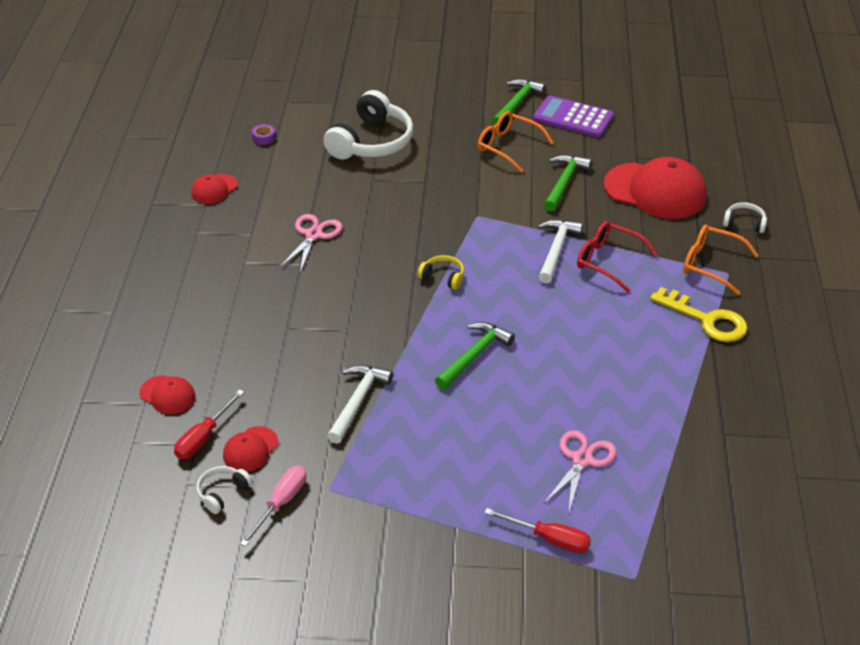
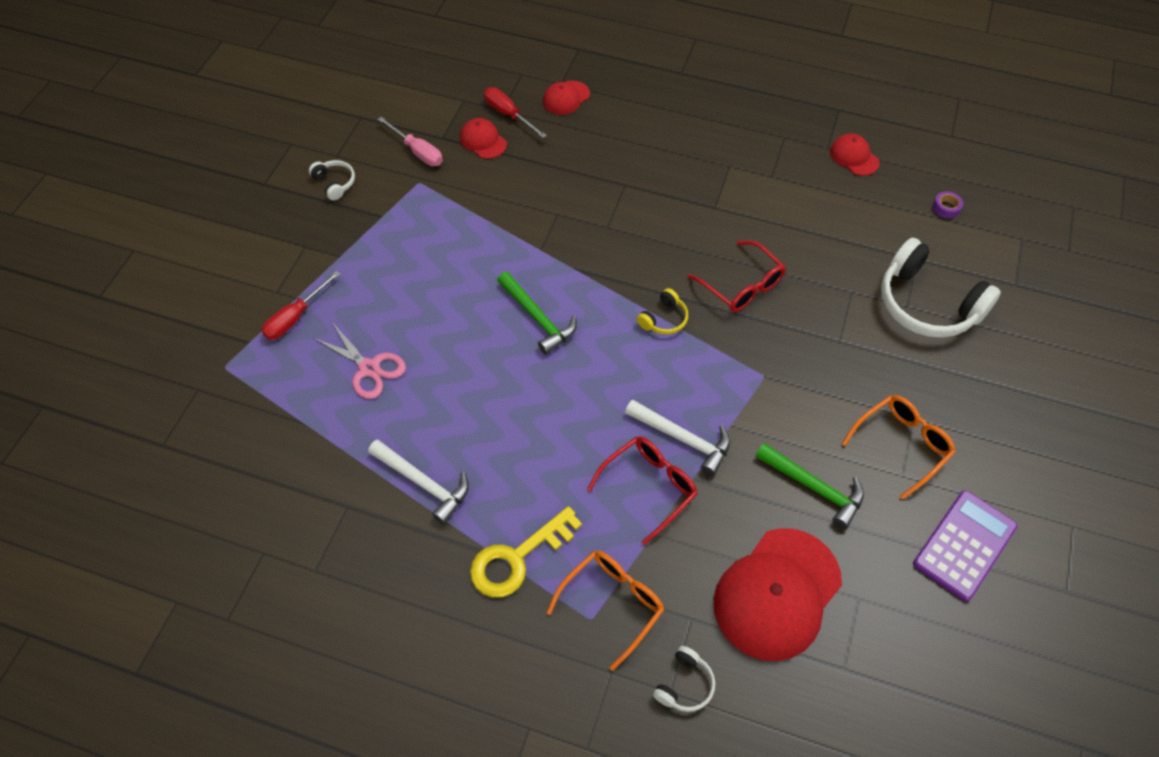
camera: 105 degrees right, 15 degrees up
white headphones [196,466,252,514] -> white headphones moved to [309,160,355,200]
pink scissors [279,214,343,273] -> none
white hammer [327,365,393,444] -> white hammer moved to [368,439,469,524]
green hammer [492,79,546,125] -> none
none -> red glasses [688,240,786,312]

